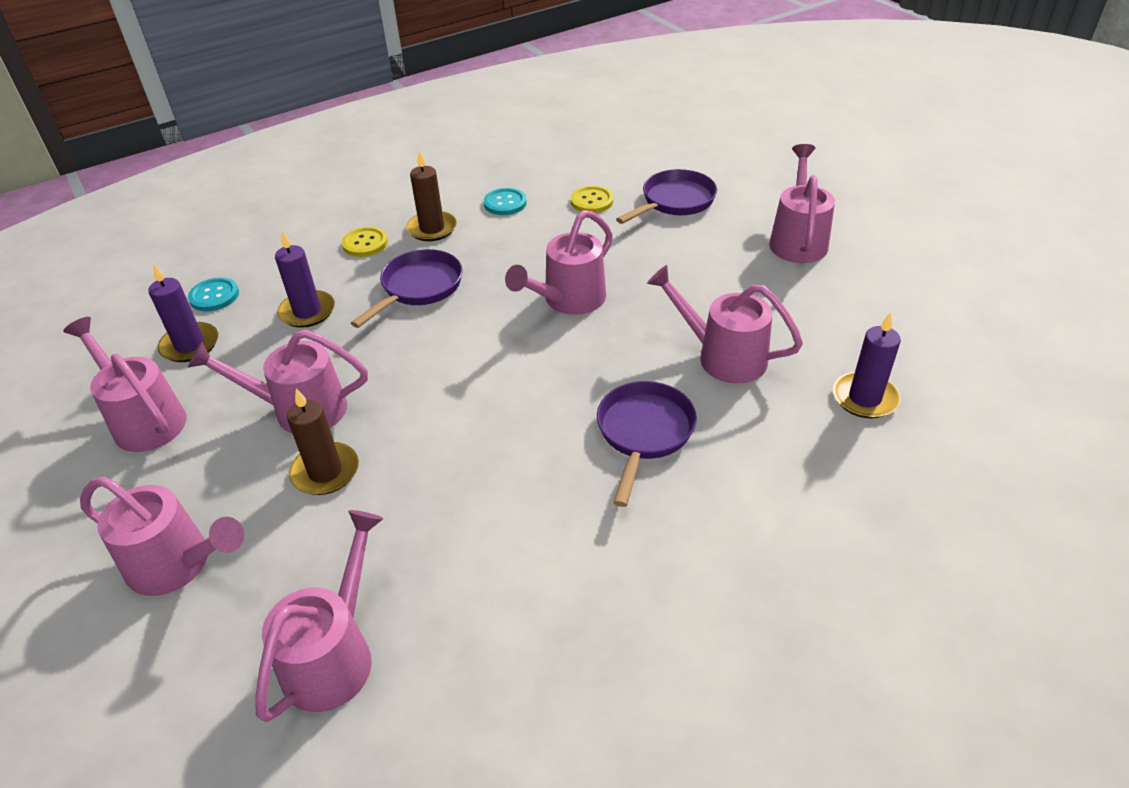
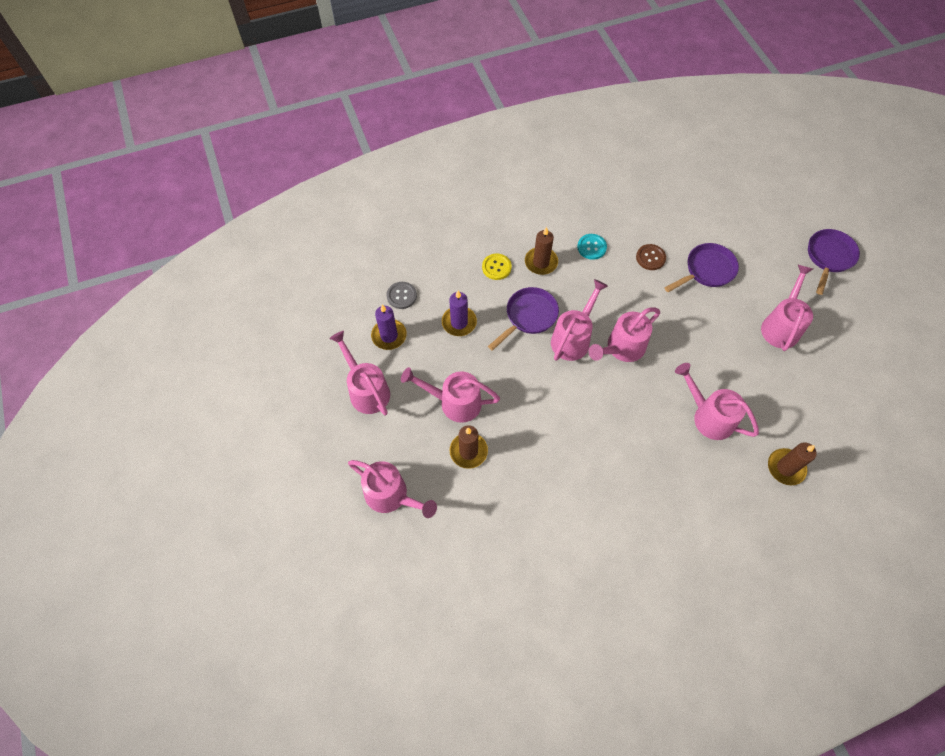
camera: 10 degrees right, 20 degrees up
turquoise button [188,277,239,311] -> grey button [386,282,417,309]
pink watering can [256,510,384,722] -> pink watering can moved to [551,279,608,361]
yellow button [571,186,613,213] -> brown button [636,244,666,270]
purple pan [597,381,697,507] -> purple pan moved to [808,229,860,295]
purple candle [833,312,901,419] -> brown candle [768,442,817,485]

